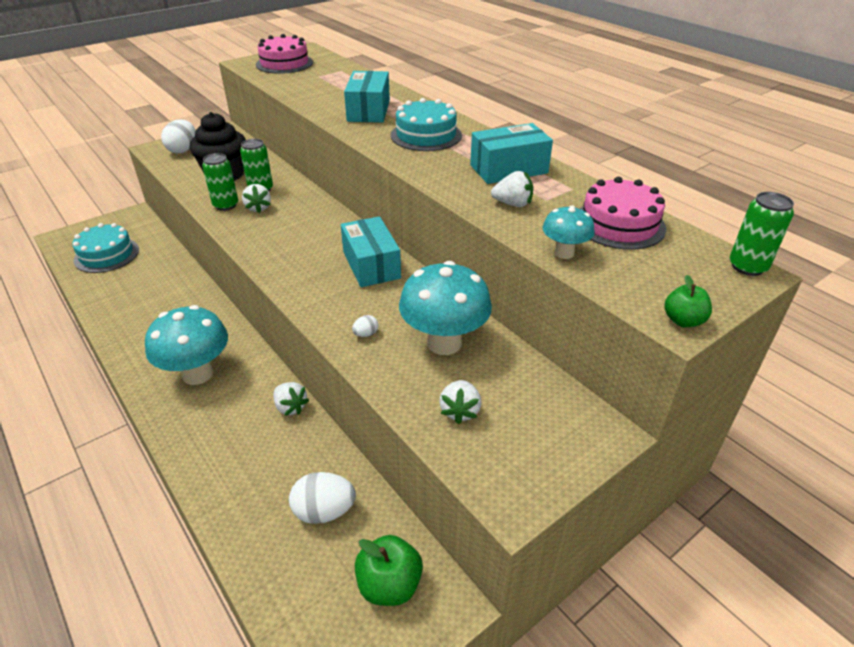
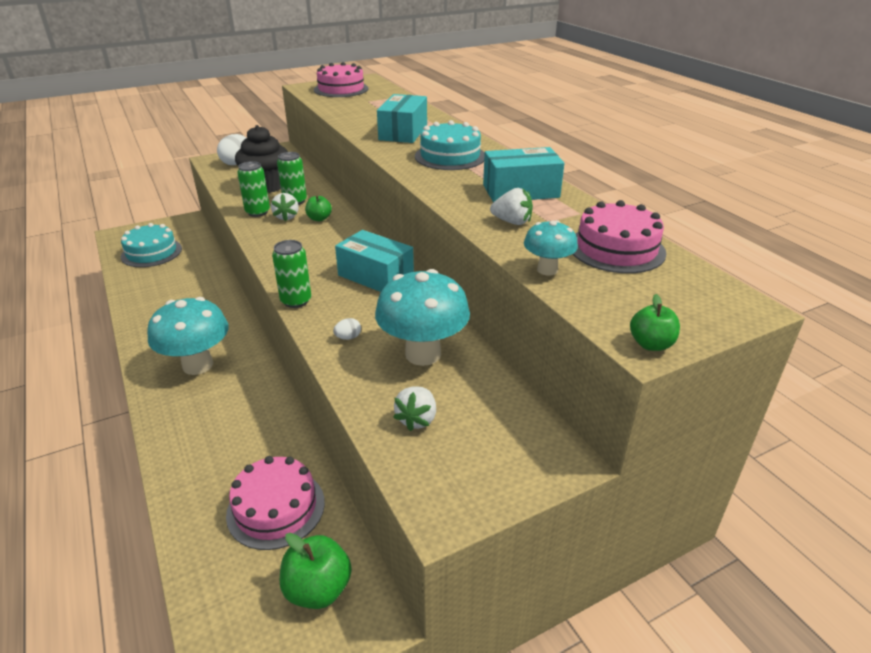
camera: 10 degrees right, 5 degrees down
white strawberry [273,382,309,416] -> none
white egg [289,472,356,524] -> pink cake [226,456,325,550]
turquoise box [341,216,401,287] -> turquoise box turned 45 degrees counterclockwise [335,230,414,292]
green can [730,192,794,276] -> green can moved to [272,240,311,308]
none -> green apple [305,195,332,221]

